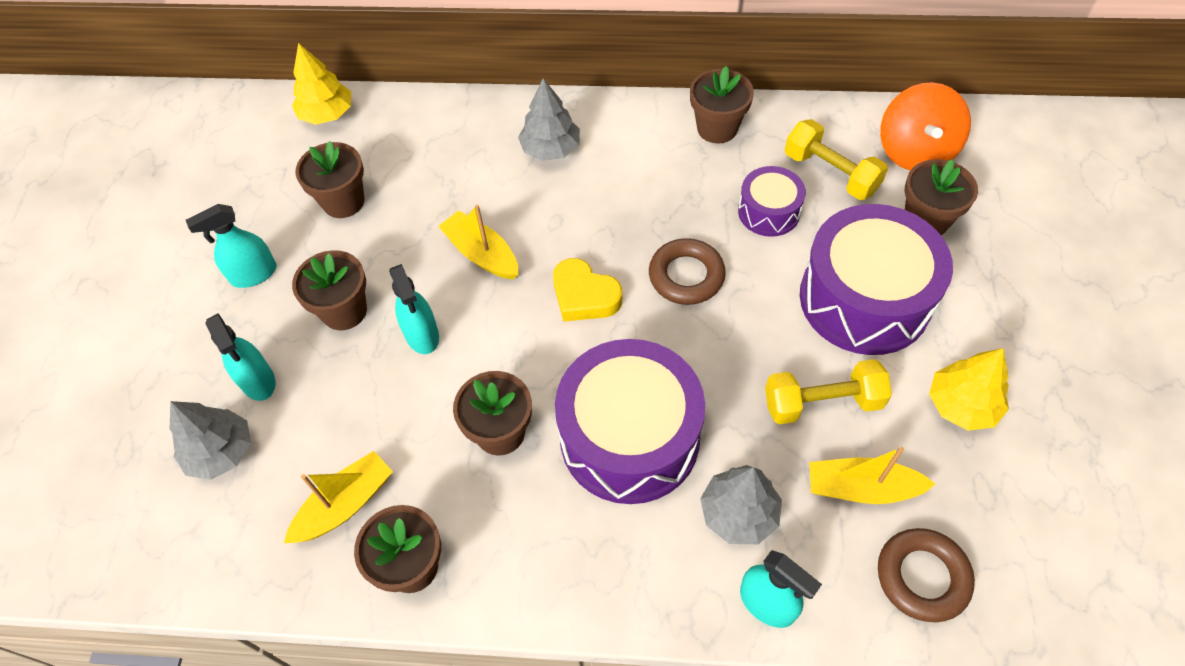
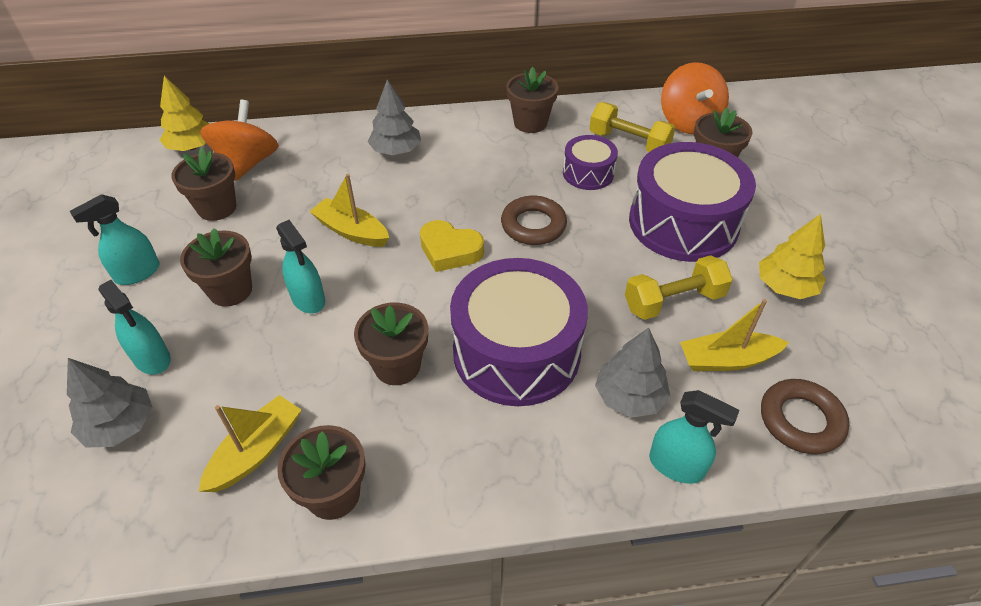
camera: 15 degrees left, 10 degrees down
none -> orange spinning top [200,100,279,181]

